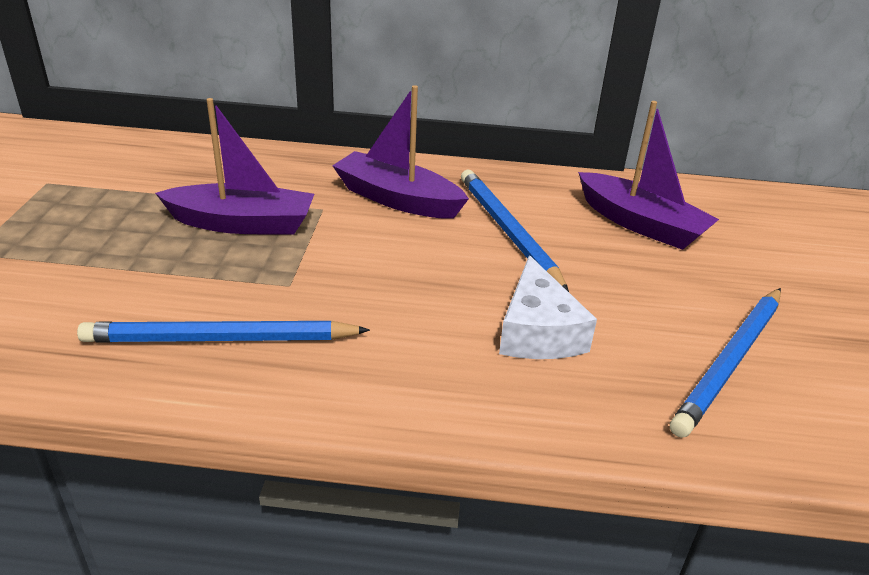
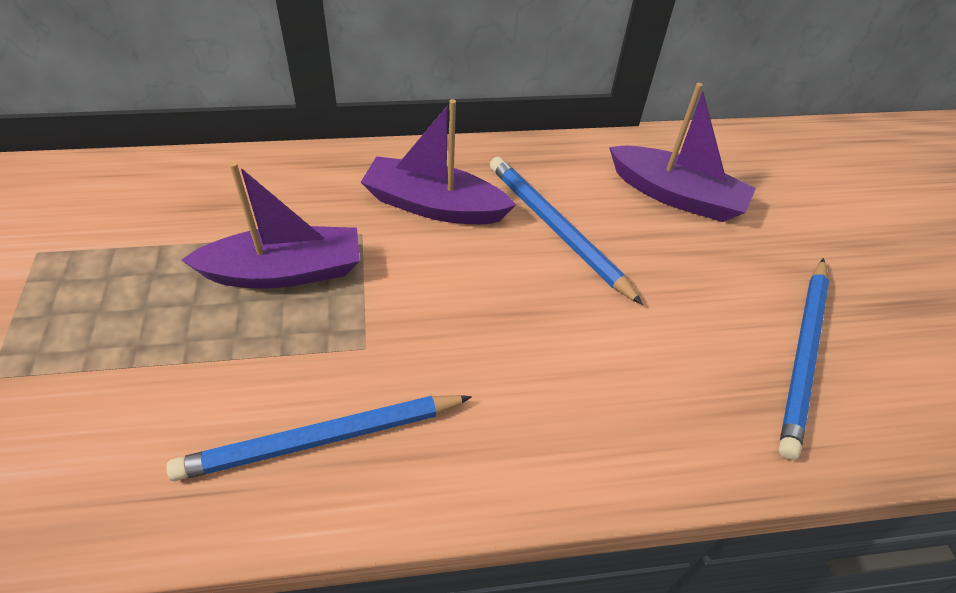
camera: 15 degrees left, 15 degrees up
white cheese [499,255,597,359] -> none

